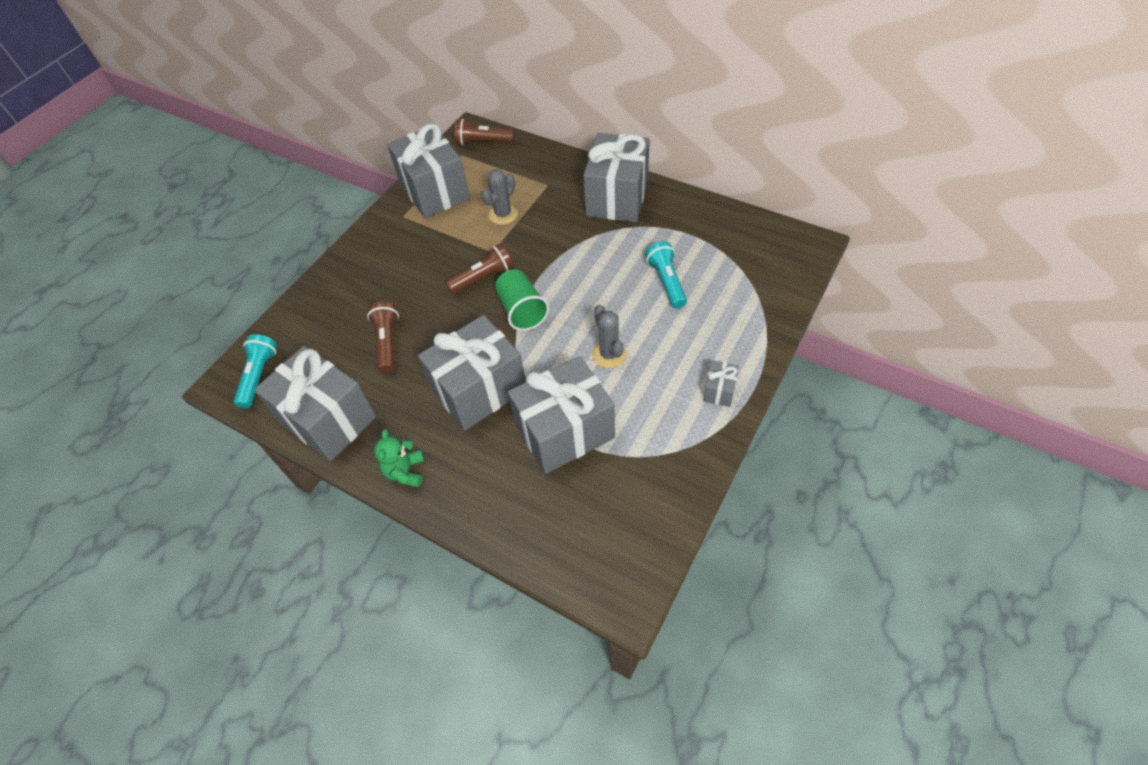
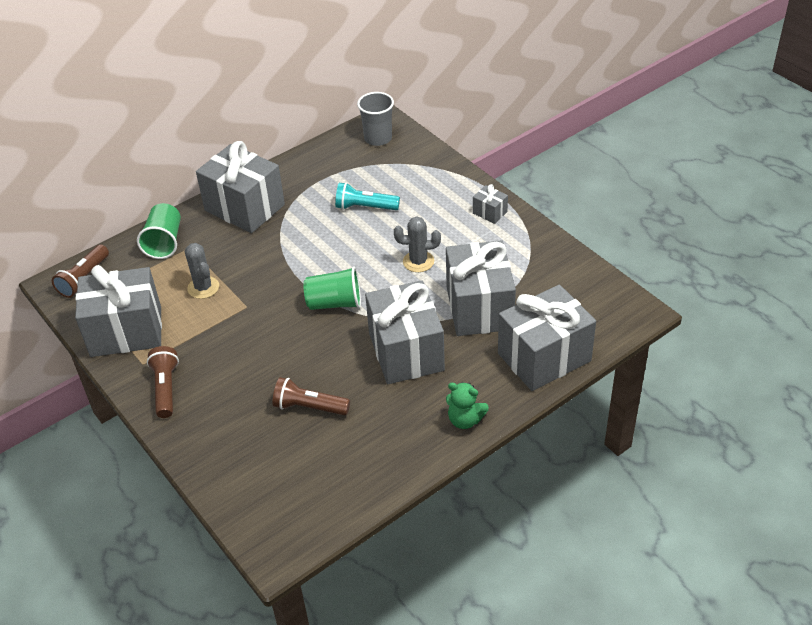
camera: 70 degrees left, 10 degrees down
turquoise flashlight [233,334,277,409] -> none
grey gift [254,346,376,461] -> grey gift moved to [498,285,596,391]
brown flashlight [445,243,514,294] -> brown flashlight moved to [147,346,179,418]
none -> green cup [137,203,181,259]
none -> grey cup [357,92,394,146]

